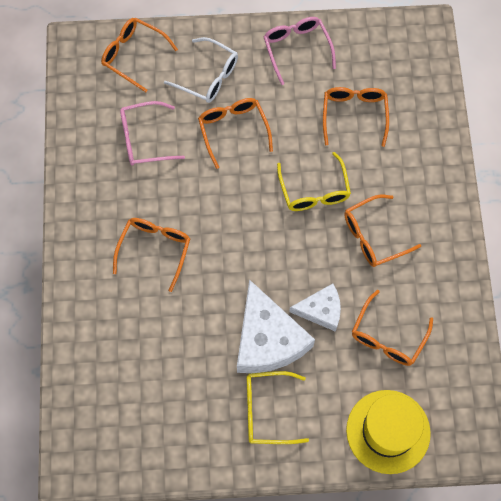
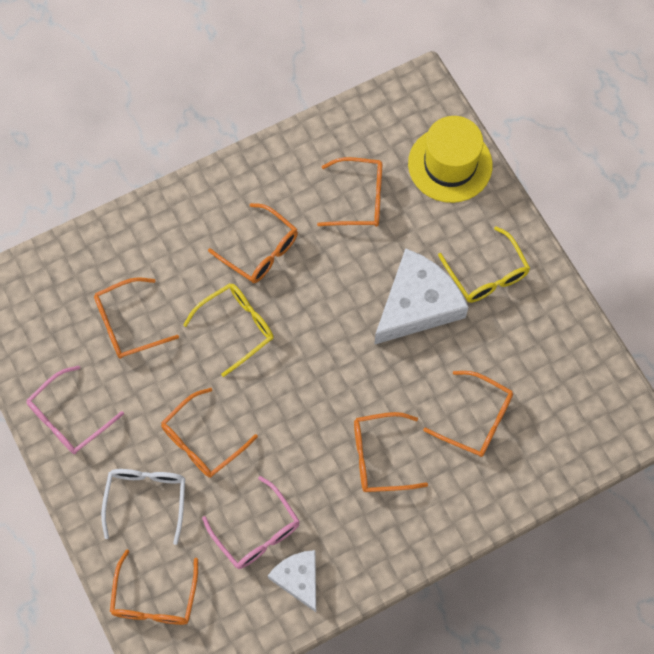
camera: 115 degrees left, 0 degrees up
white cheese [289,284,341,332] -> white cheese moved to [268,550,316,612]
none -> orange glasses [423,371,513,457]

